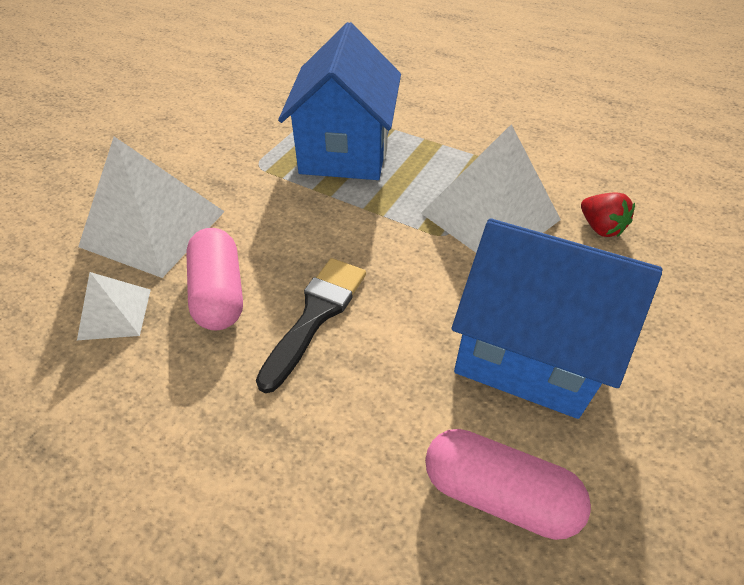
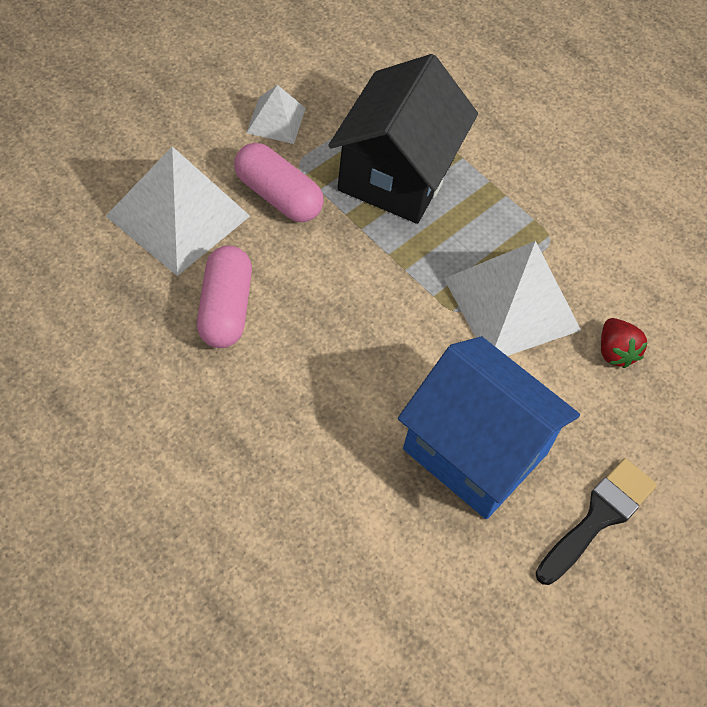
camera: 10 degrees right, 10 degrees up
white pyramid [77,272,151,340] -> white pyramid moved to [246,85,306,144]
black brush [256,258,366,393] -> black brush moved to [536,458,657,585]
blue house [278,22,401,180] -> black house [328,54,478,224]
pink capsule [425,429,591,540] -> pink capsule moved to [234,143,323,222]

